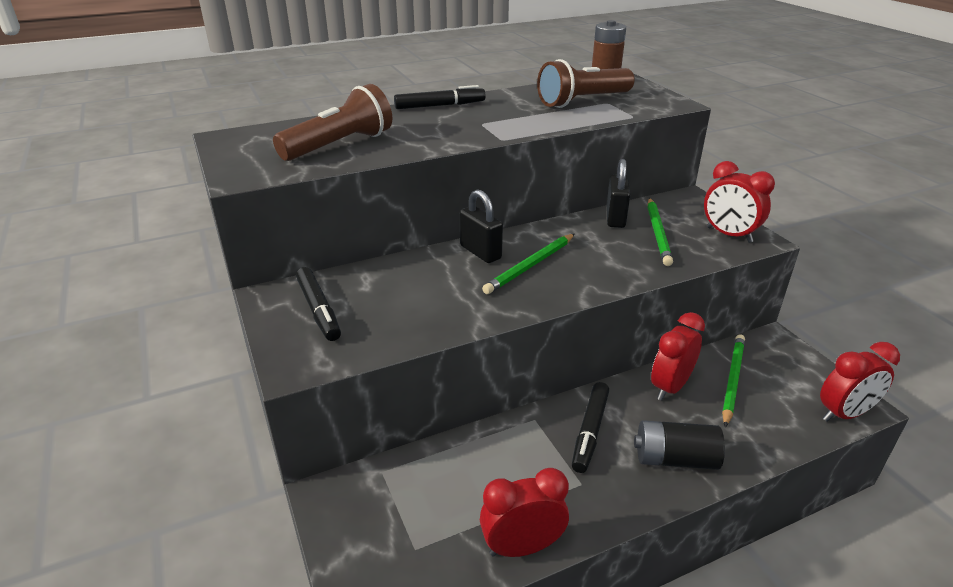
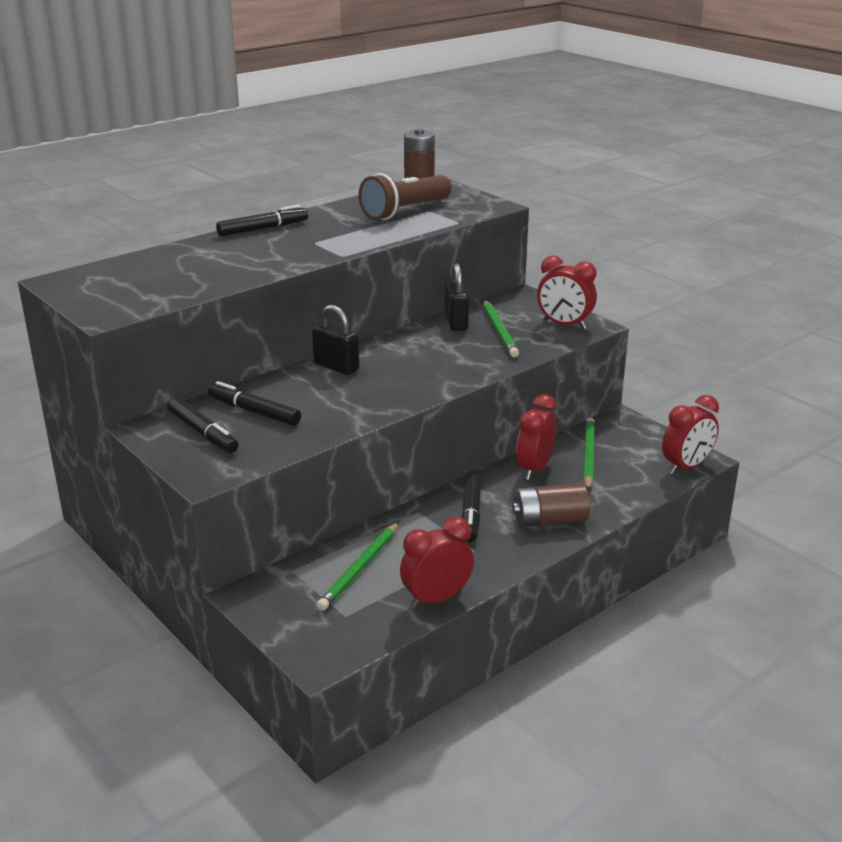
camera: 15 degrees left, 5 degrees down
brown flashlight [273,84,392,161] -> none
green pencil [482,234,575,294] -> green pencil moved to [317,522,399,611]
black battery [634,420,725,470] -> brown battery [512,483,590,527]
none -> black marker [208,381,301,426]

